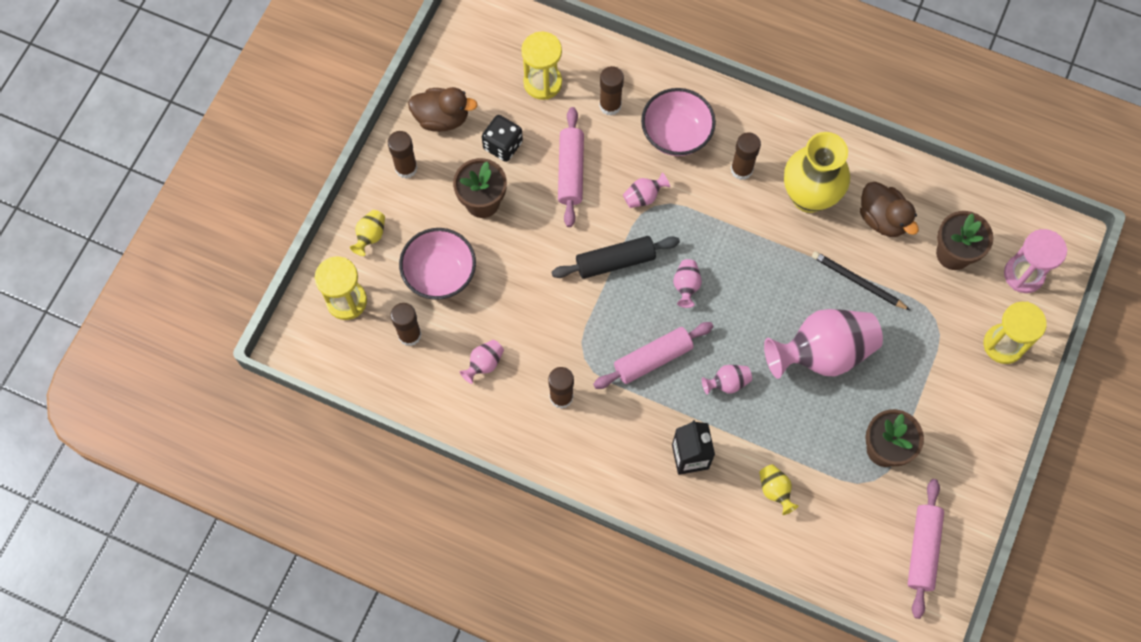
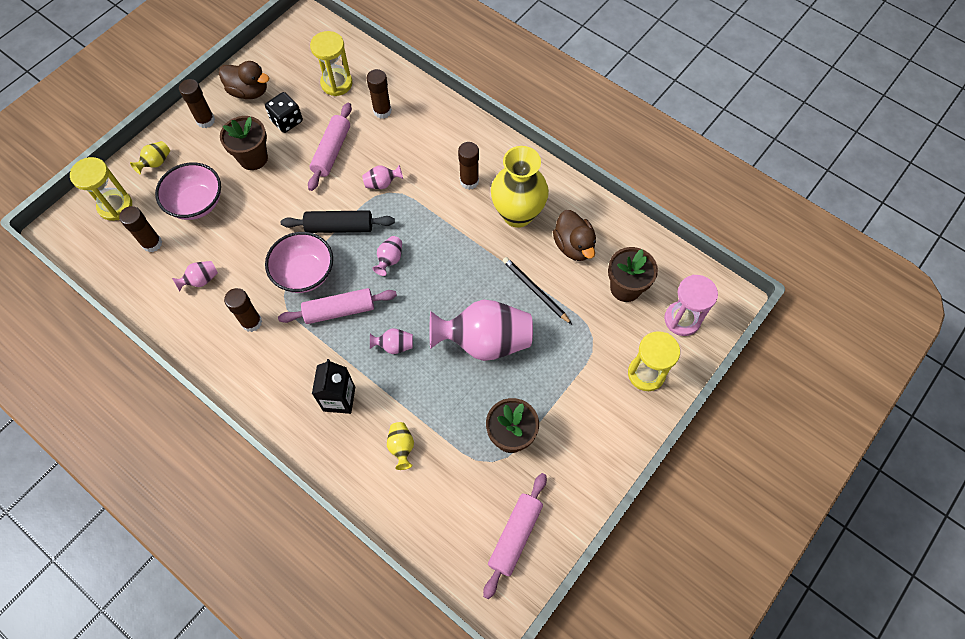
camera: 15 degrees right, 5 degrees down
pink bowl [641,88,716,156] -> pink bowl moved to [265,232,333,293]

